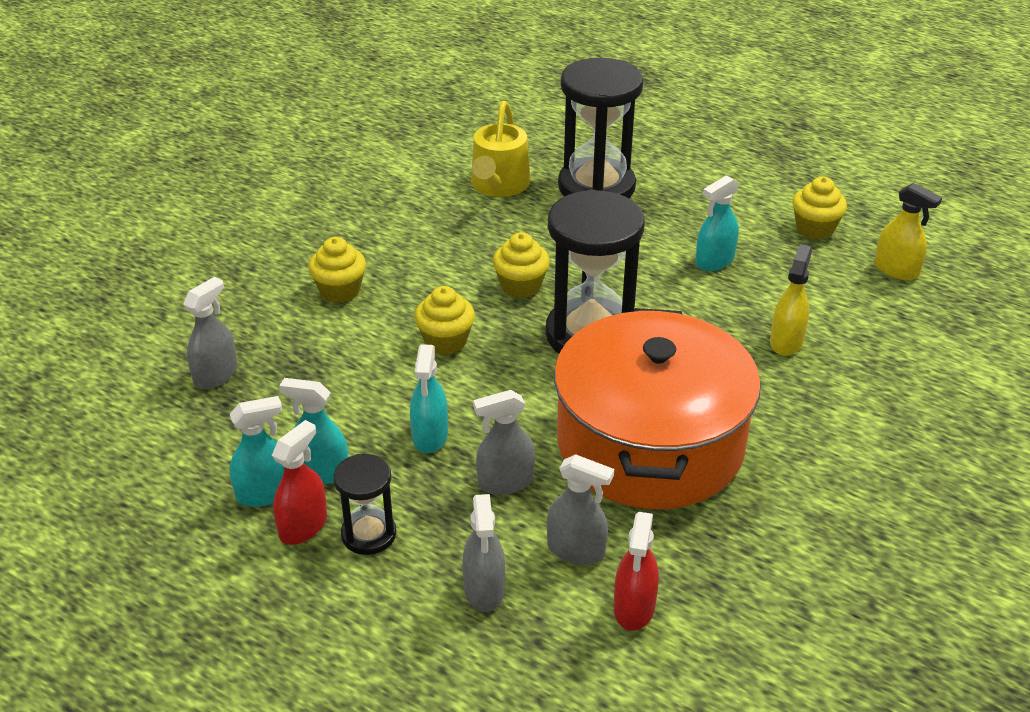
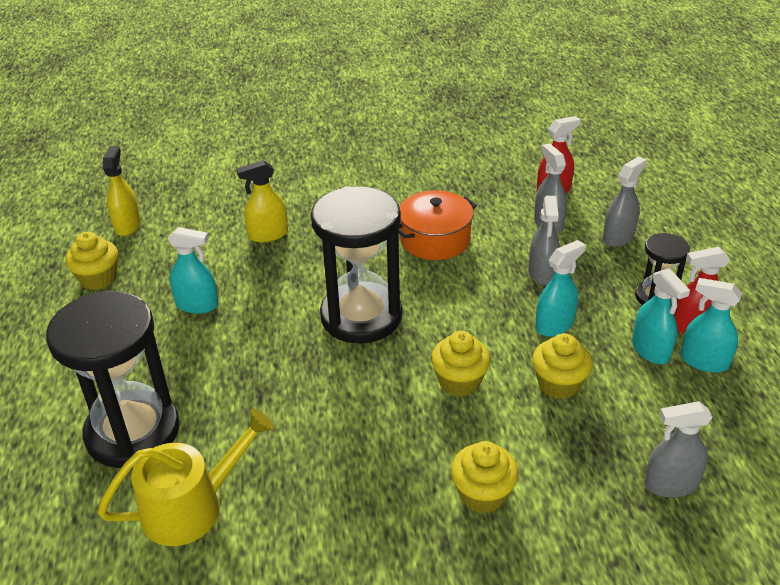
camera: 130 degrees left, 0 degrees up
grey spray bottle [473,390,535,495] -> grey spray bottle turned 60 degrees clockwise [529,196,560,285]
yellow cupcake [493,232,550,298] -> yellow cupcake moved to [532,333,593,400]
orange pot [554,308,761,509] -> orange pot [398,190,477,260], size x0.50

